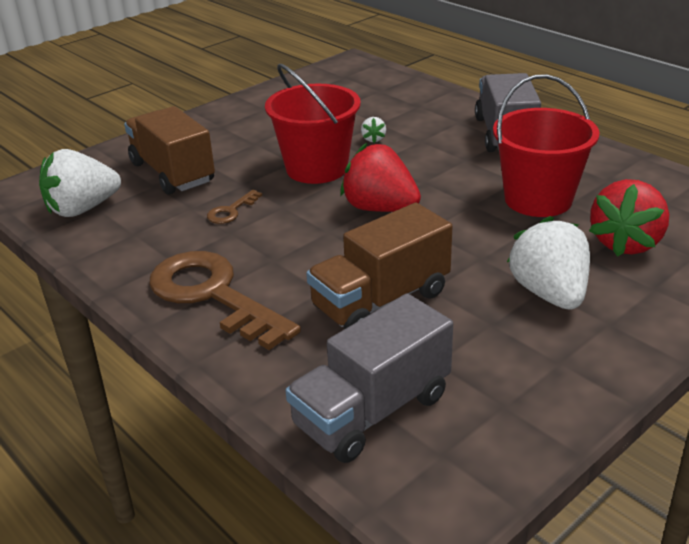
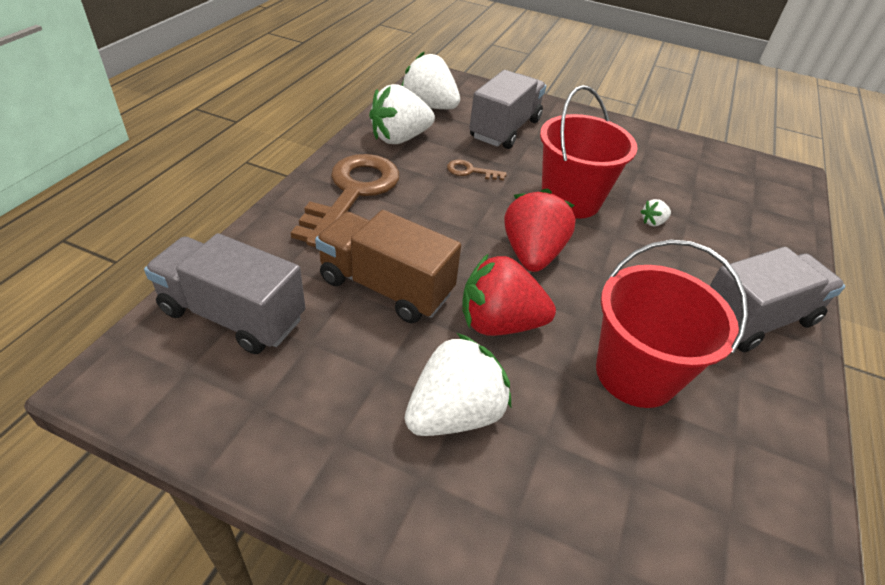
camera: 60 degrees right, 10 degrees up
brown truck [124,106,215,195] -> grey truck [469,70,546,149]
red strawberry [589,179,669,257] -> red strawberry moved to [462,253,556,336]
none -> white strawberry [369,84,435,144]

